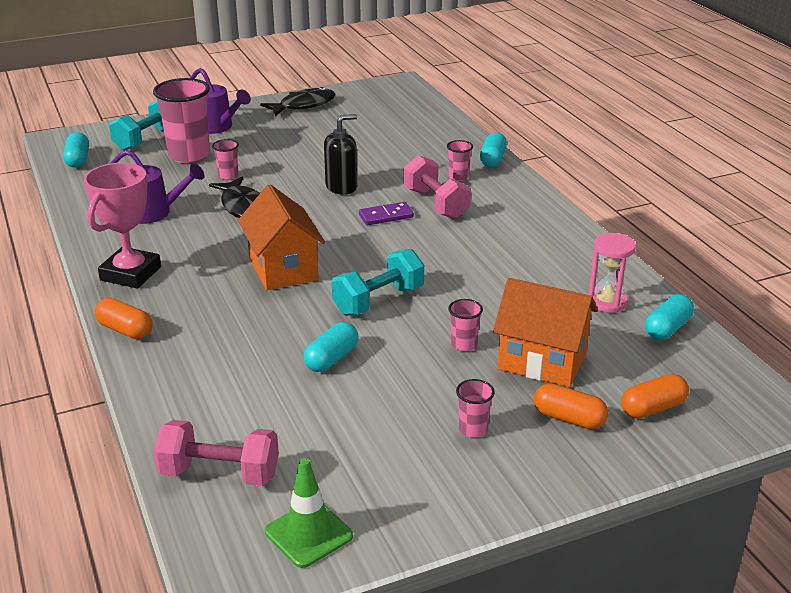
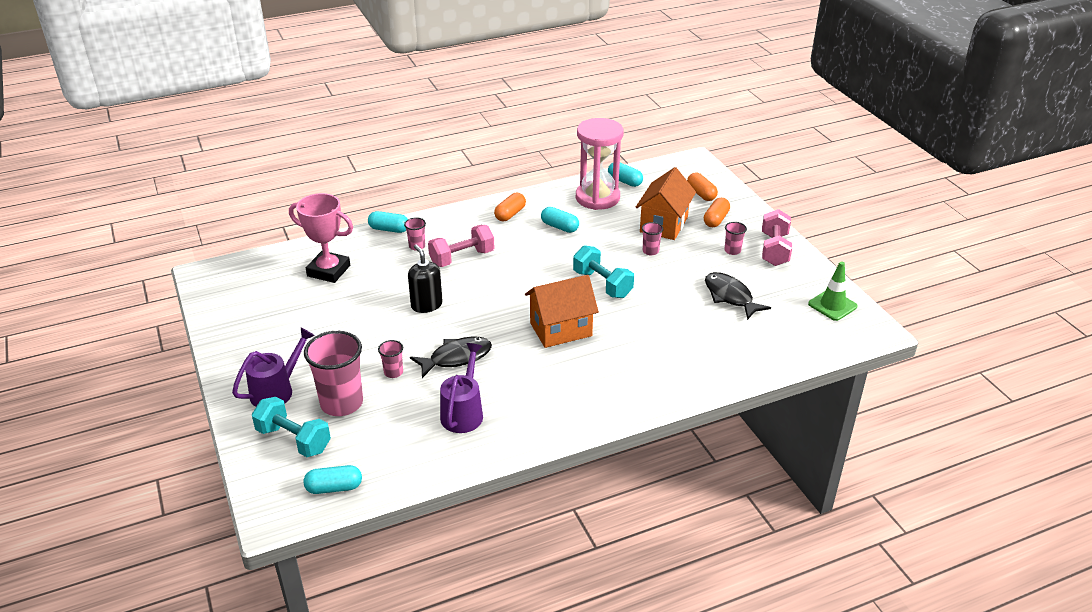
camera: 90 degrees left, 5 degrees up
pink trophy [84,163,161,289] -> pink trophy moved to [289,193,353,283]
orange capsule [95,298,152,339] -> orange capsule moved to [494,193,526,221]
pink dumbbell [154,420,279,486] -> pink dumbbell moved to [762,209,792,266]
black fish [260,87,336,116] -> black fish moved to [705,272,771,320]
turquoise capsule [303,322,359,372] -> turquoise capsule moved to [541,207,579,233]
purple domino [359,202,414,225] -> none
pink hourglass [588,233,636,313] -> pink hourglass [576,118,624,210], size x1.81

